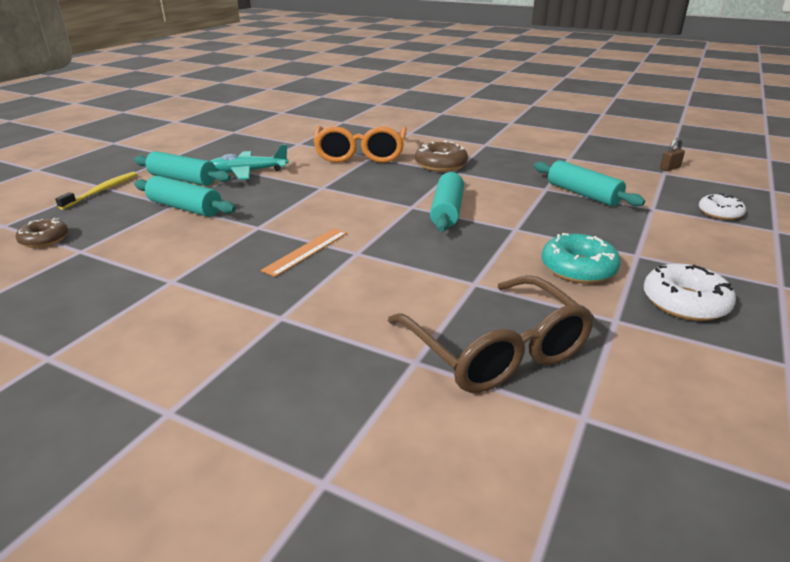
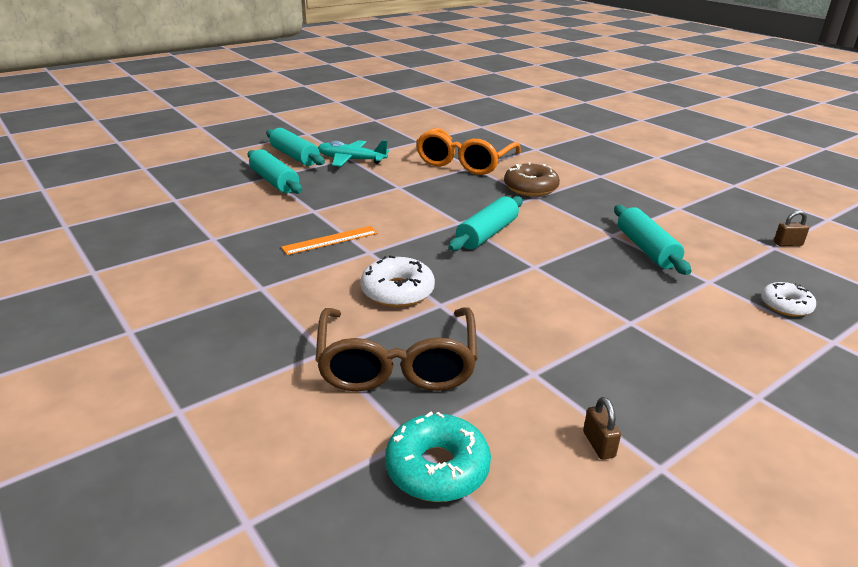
camera: 25 degrees right, 0 degrees up
brown donut [16,218,68,248] -> none
yellow toothbrush [55,172,137,210] -> none
turquoise donut [541,233,621,284] -> turquoise donut moved to [385,411,491,502]
white donut [644,263,736,321] -> white donut moved to [361,256,435,307]
none -> brown padlock [583,397,621,460]

